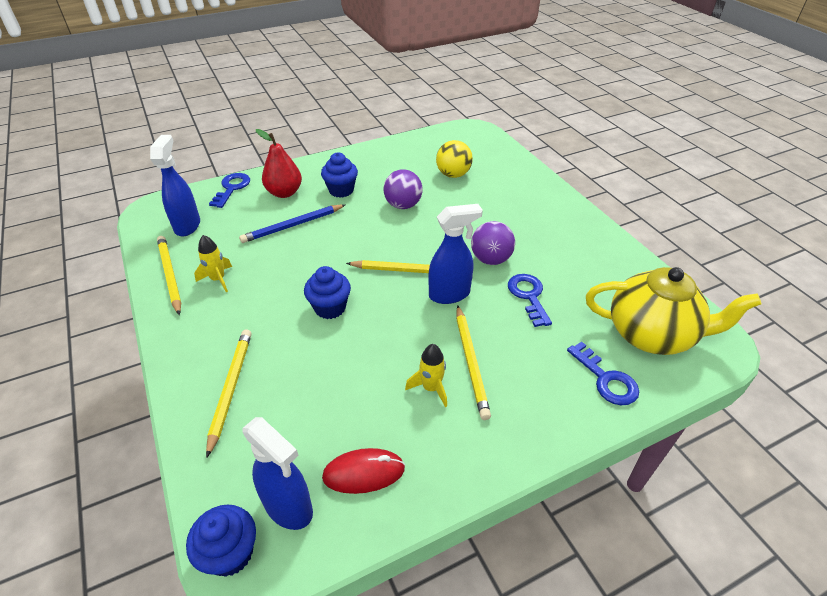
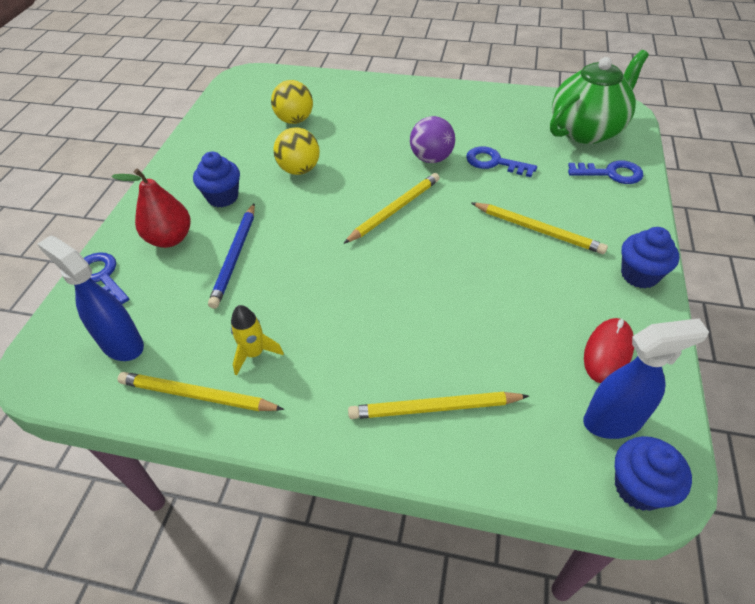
camera: 50 degrees left, 5 degrees up
yellow pencil [206,330,252,458] -> yellow pencil turned 45 degrees counterclockwise [348,392,529,419]
blue cupcake [304,266,351,319] -> blue cupcake moved to [621,227,679,289]
purple ball [384,169,423,209] -> yellow ball [273,127,320,175]
yellow rocket [405,344,447,407] -> none
blue spray bottle [428,204,483,304] -> none
yellow teapot [586,267,761,355] -> green teapot [550,50,649,144]

